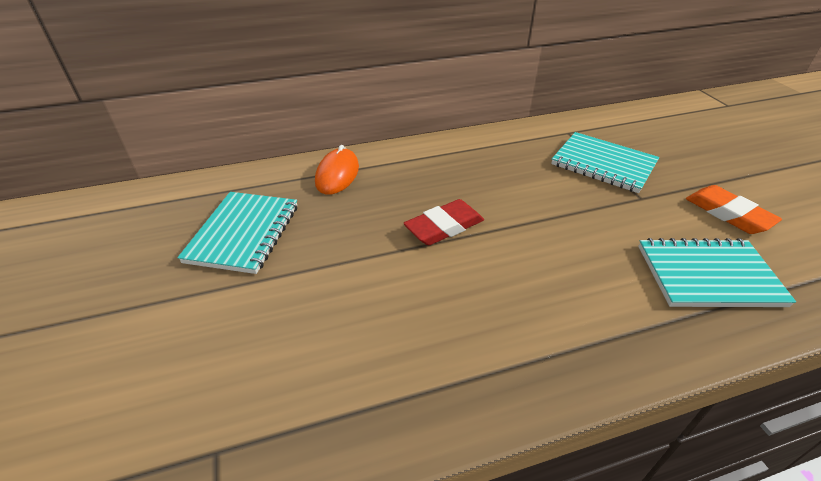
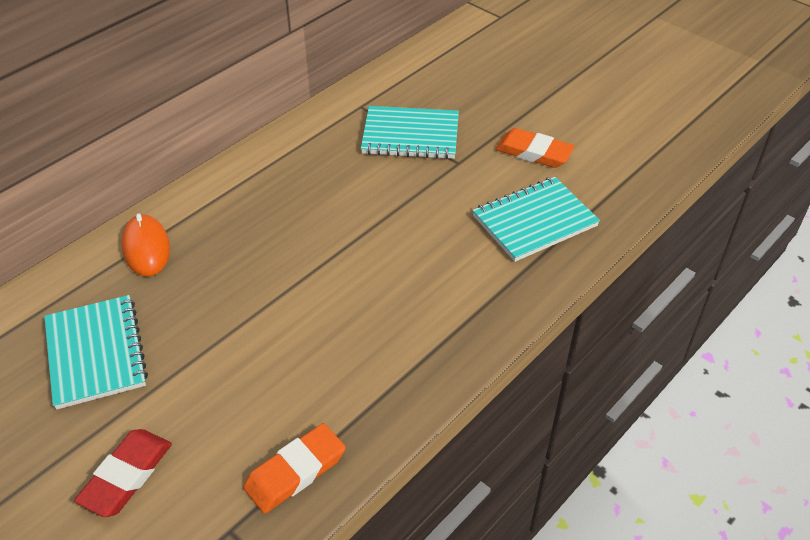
camera: 30 degrees left, 5 degrees up
red eraser [403,199,484,245] -> red eraser moved to [74,429,172,517]
none -> orange eraser [243,423,346,514]

